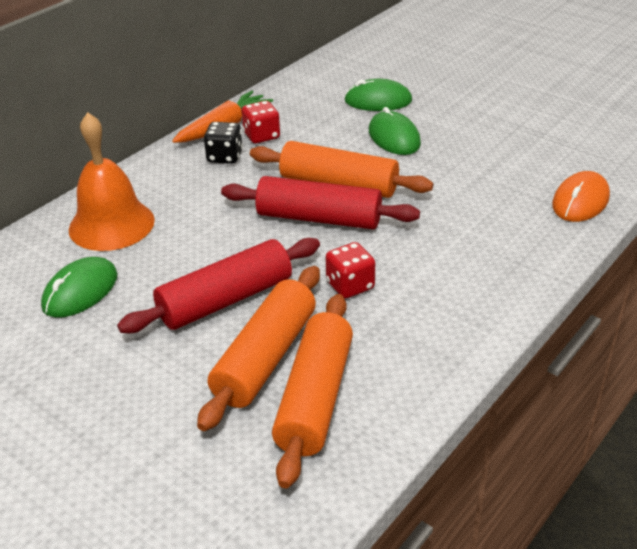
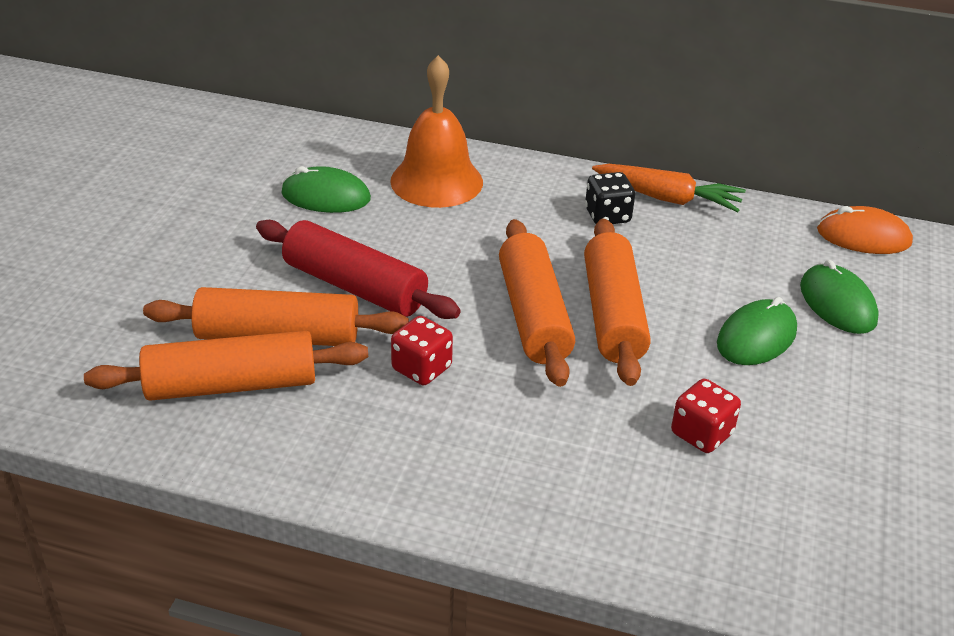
camera: 65 degrees right, 0 degrees up
red rolling pin [221,176,420,229] -> orange rolling pin [499,219,575,387]
red dice [242,101,280,144] -> red dice moved to [671,379,741,453]
orange mouse [552,171,610,222] -> orange mouse moved to [817,206,913,254]

